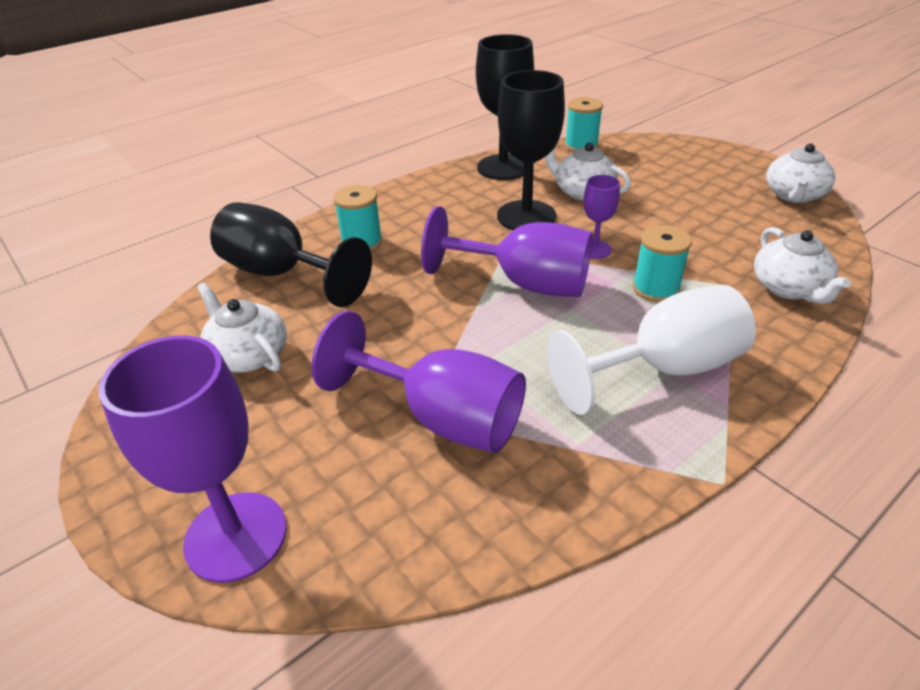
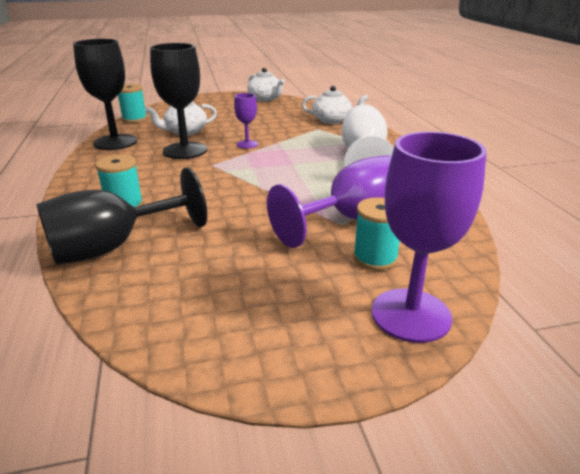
camera: 65 degrees left, 10 degrees down
white teapot [197,282,287,372] -> none
purple goblet [421,206,593,297] -> none
turquoise spool [633,225,692,302] -> turquoise spool moved to [353,197,399,271]

